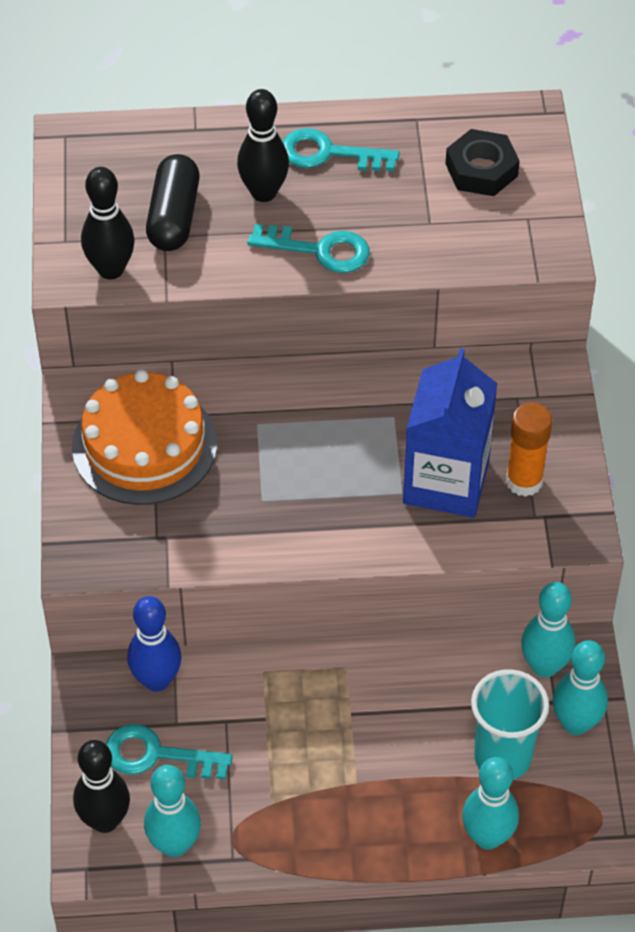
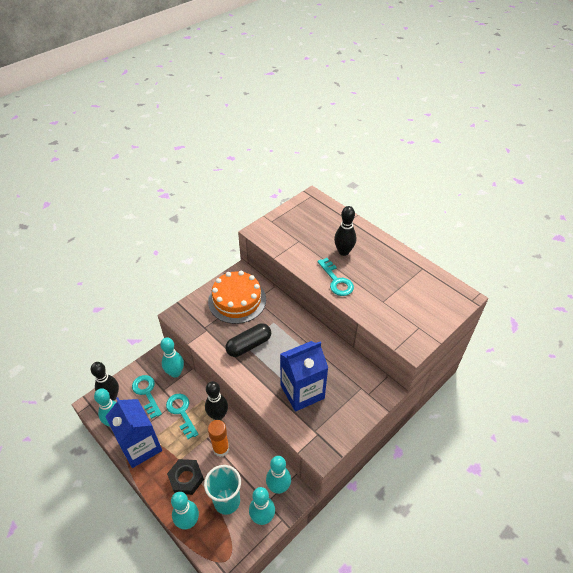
camera: 50 degrees right, 5 degrees down
black bowling pin [81,167,135,279] -> black bowling pin moved to [205,381,228,420]
blue bowling pin [127,596,182,692] -> turquoise bowling pin [160,337,184,378]
black capsule [146,154,200,251] -> black capsule moved to [225,323,271,357]
turquoise key [283,128,399,171] -> turquoise key moved to [166,394,198,439]
black nut [446,129,520,196] -> black nut moved to [167,459,204,495]
orange glue stick [506,402,552,497] -> orange glue stick moved to [208,420,229,457]
none -> blue carton [105,397,162,468]

